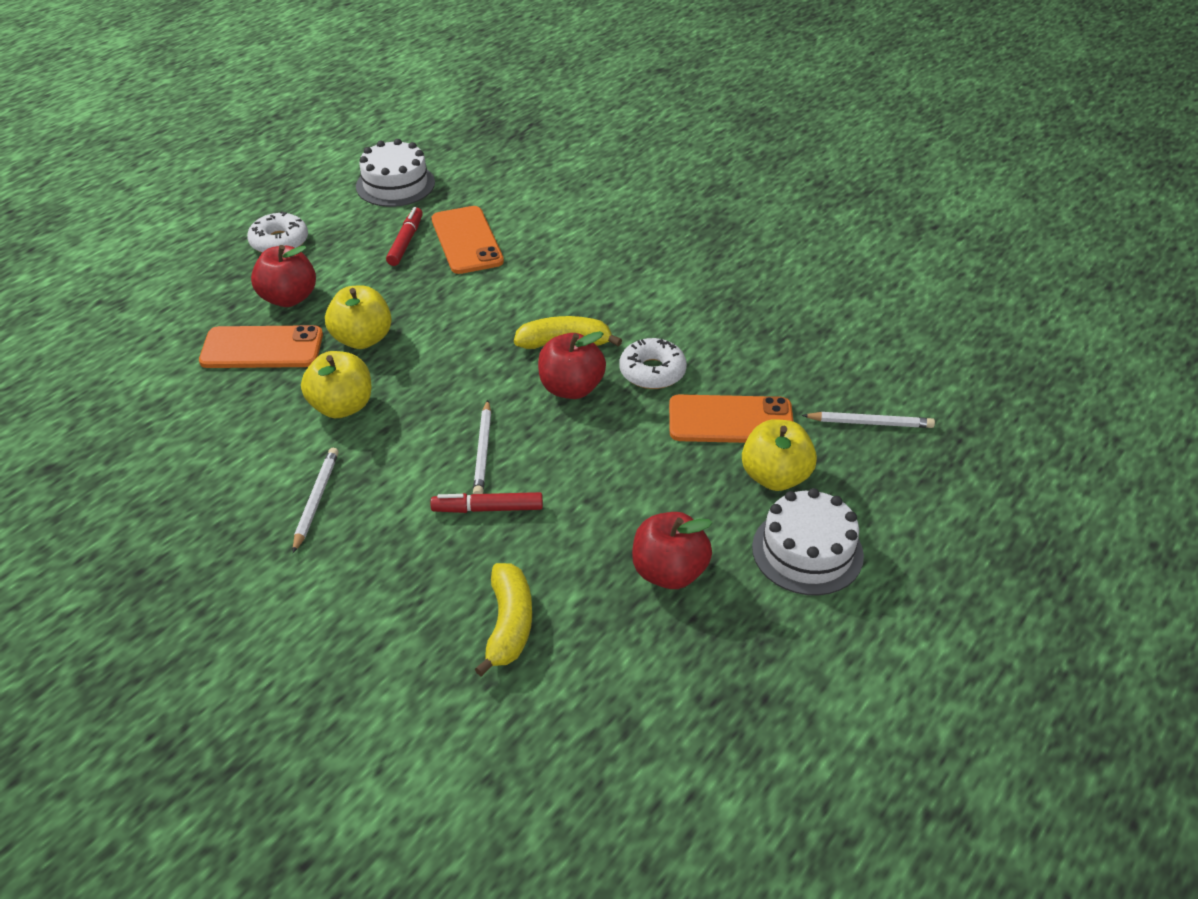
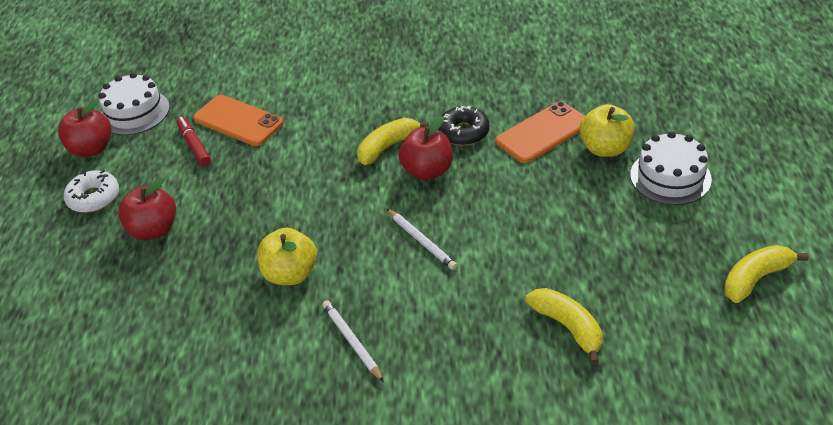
camera: 35 degrees left, 0 degrees up
orange phone [199,325,323,368] -> none
yellow apple [325,285,392,349] -> none
red marker [431,492,543,513] -> none
white donut [620,338,687,389] -> black donut [438,106,490,146]
red apple [632,512,712,589] -> red apple moved to [58,99,112,157]
white pencil [802,412,935,428] -> none
none -> yellow banana [724,245,809,303]

